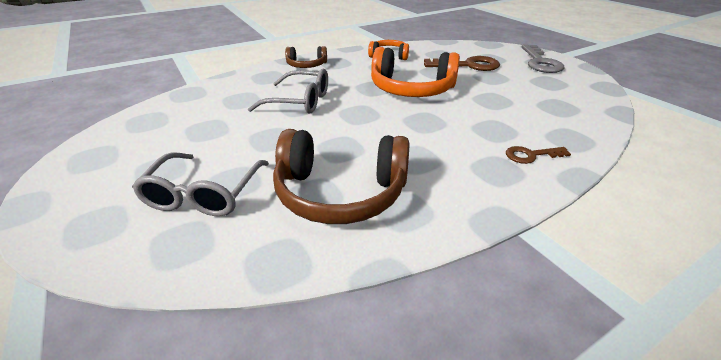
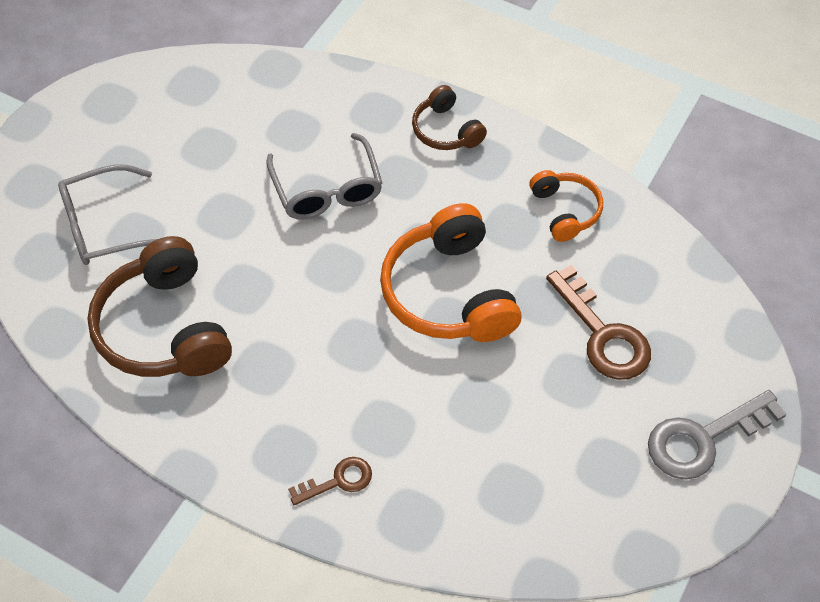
camera: 60 degrees right, 20 degrees up
brown key [506,146,571,164] -> brown key turned 105 degrees clockwise [288,457,372,505]

